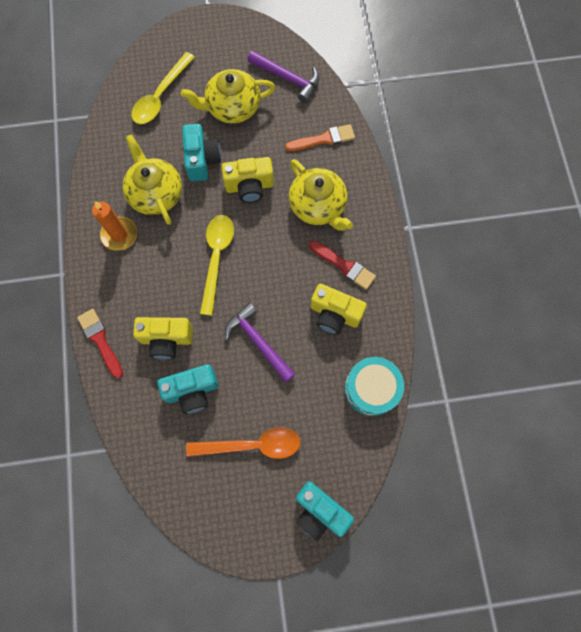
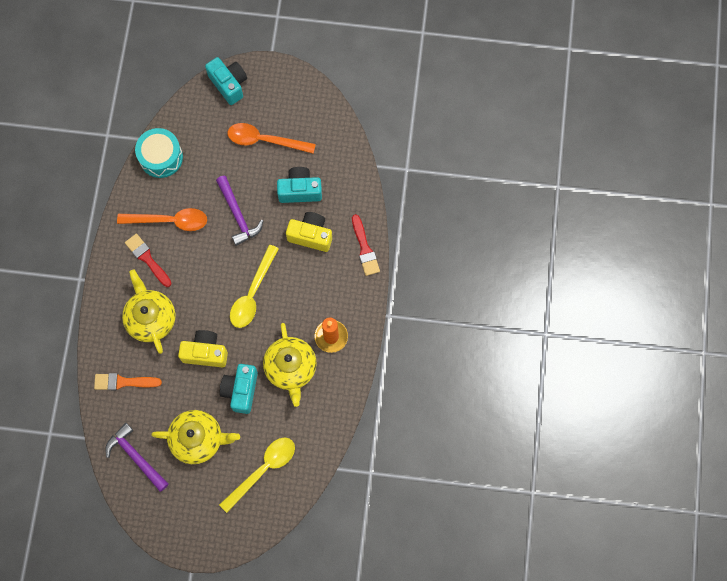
camera: 165 degrees left, 0 degrees up
yellow camera [310,284,367,335] -> orange spoon [117,208,207,231]

